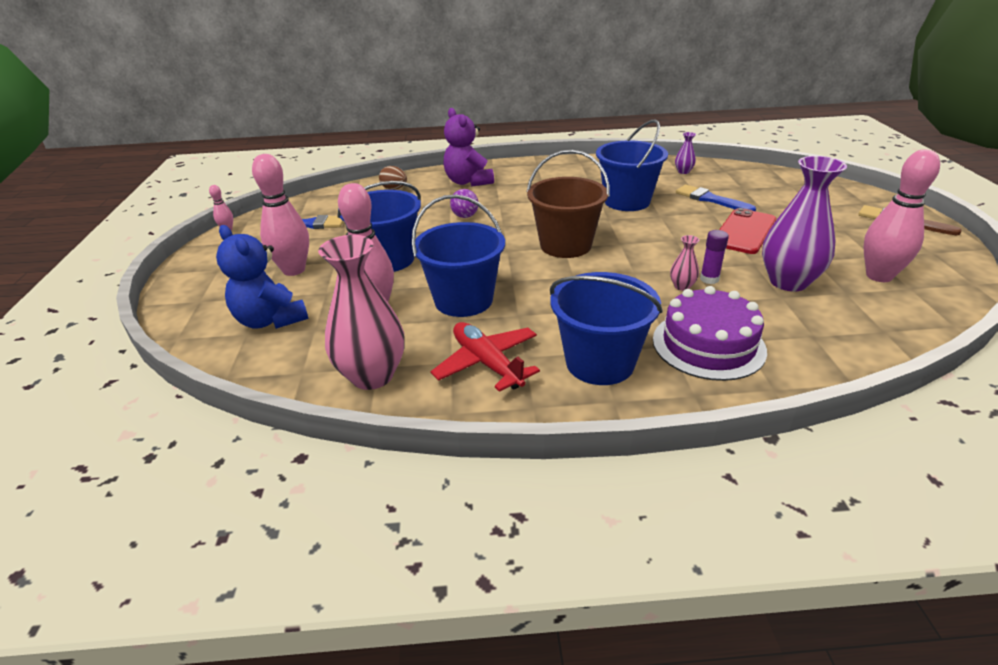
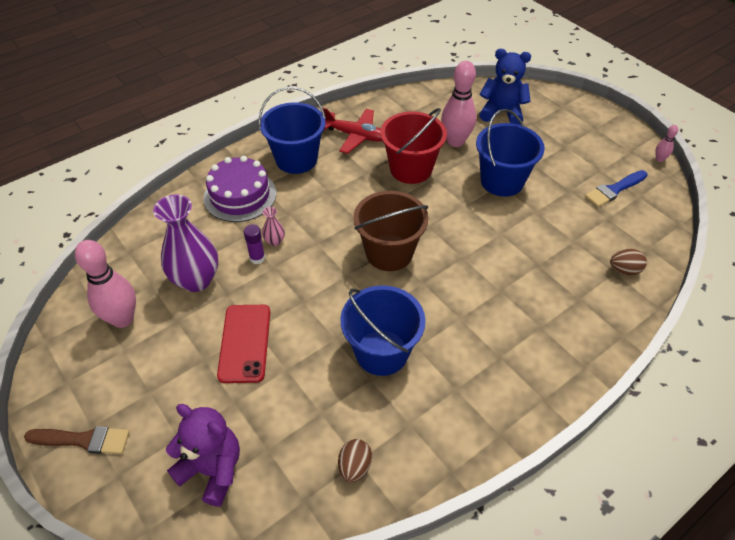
camera: 145 degrees right, 15 degrees up
pink bowling pin [252,154,309,276] -> none
pink vase [318,235,405,390] -> none
blue bucket [411,194,505,317] -> red bucket [380,108,447,184]
purple teddy bear [444,108,494,186] -> purple teddy bear moved to [166,404,240,507]
purple ball [450,189,478,218] -> none
purple vase [675,132,696,174] -> brown egg [338,439,372,482]
blue brush [676,185,756,211] -> none

